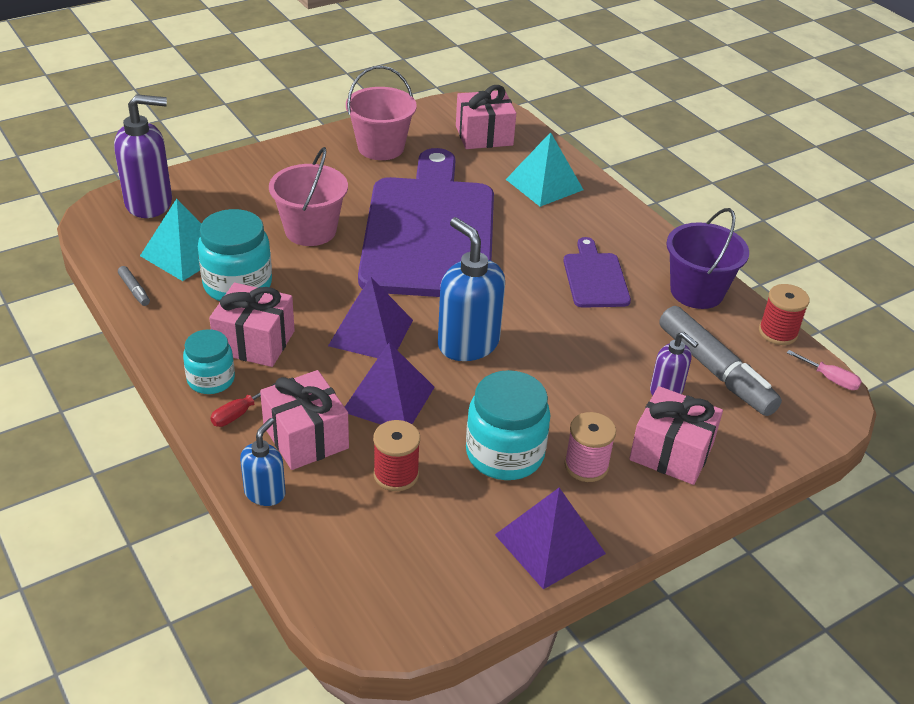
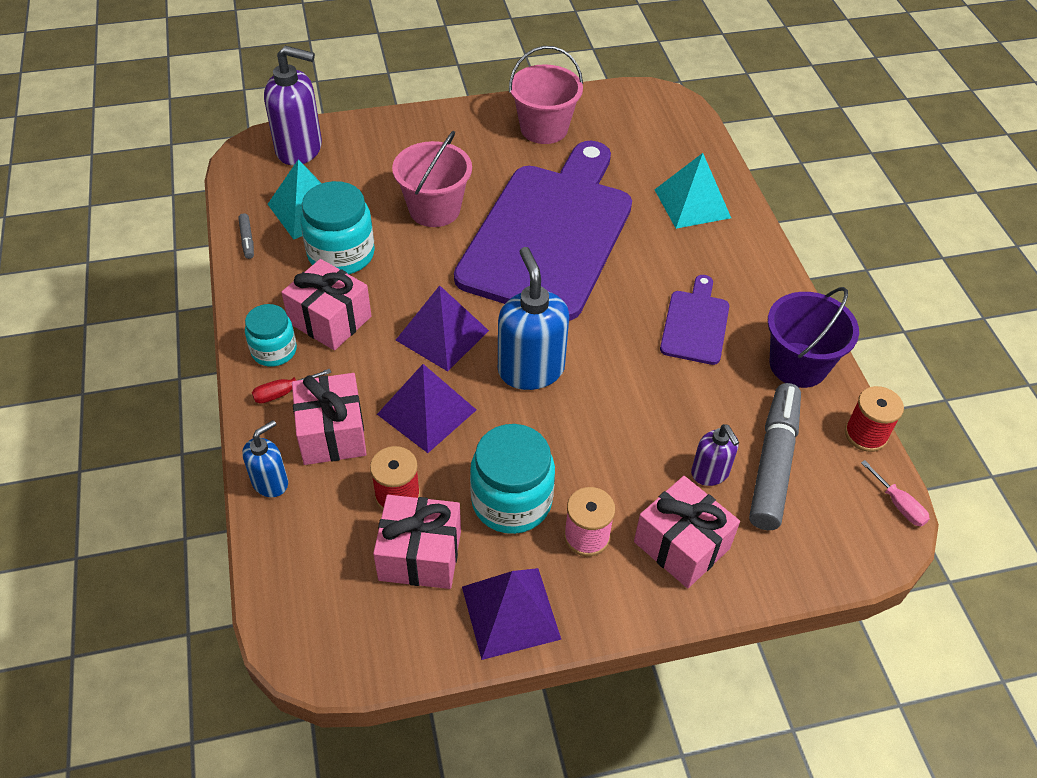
camera: 20 degrees right, 10 degrees up
pink gift [456,85,516,149] -> pink gift moved to [373,495,461,589]
grey marker [659,306,782,416] -> grey marker turned 150 degrees counterclockwise [749,383,801,530]

